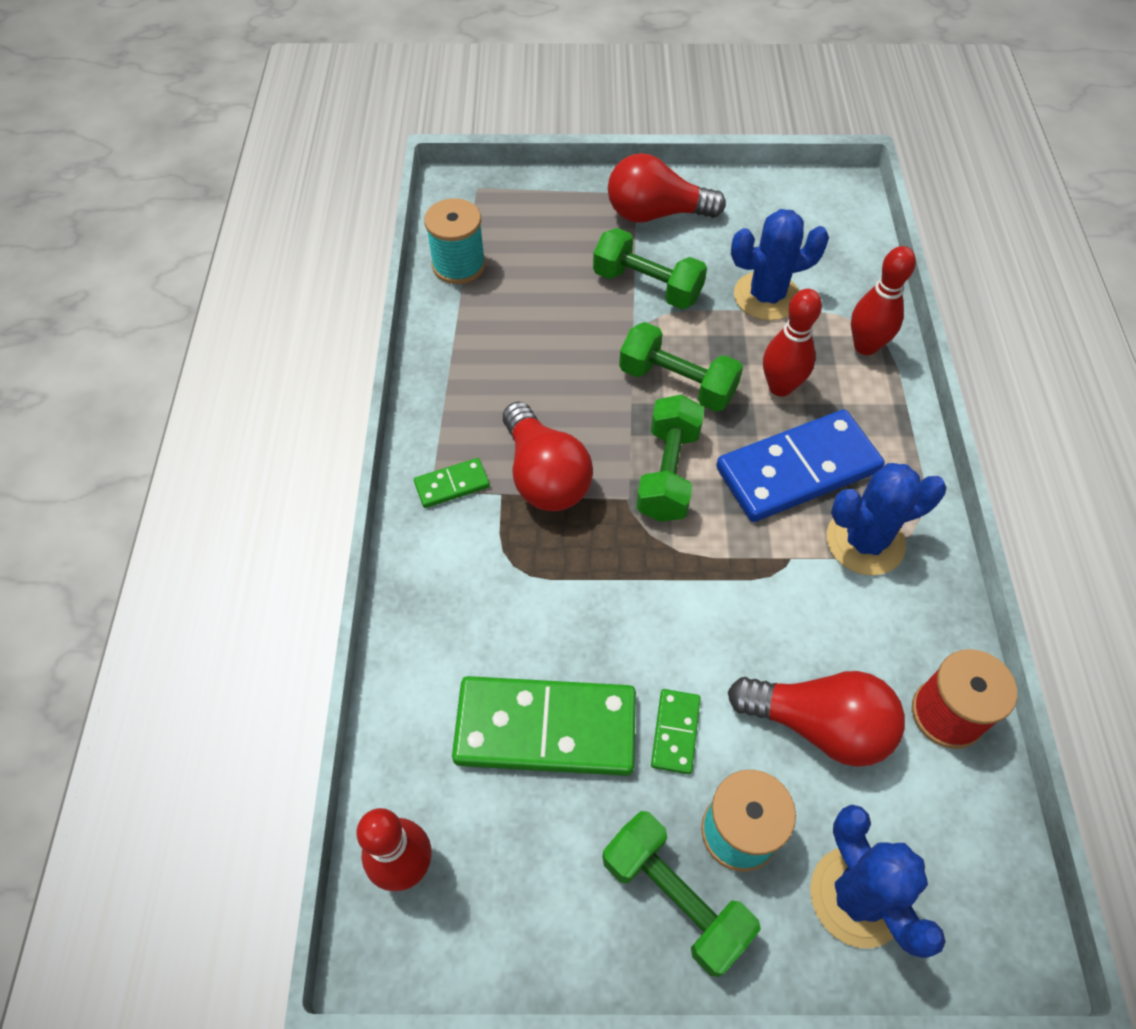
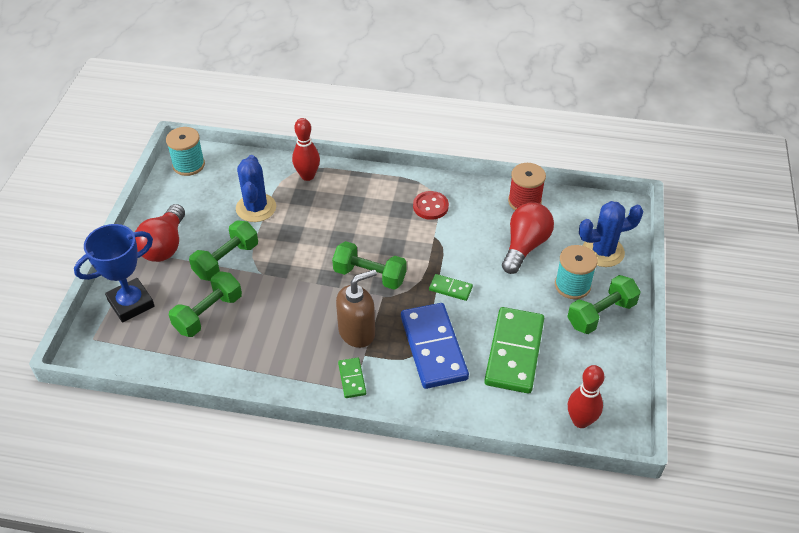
camera: 80 degrees left, 10 degrees down
turquoise spool [424,198,486,284] -> turquoise spool moved to [166,127,205,176]
red light bulb [503,402,593,511] -> brown soap dispenser [336,269,377,348]
green dumbbell [619,322,743,412] -> green dumbbell moved to [169,272,242,337]
green domino [651,689,701,774] -> green domino moved to [429,274,473,301]
blue domino [716,409,885,522] -> blue domino moved to [401,303,469,389]
red bowling pin [763,289,822,396] -> none
blue cactus [827,463,947,575] -> red button [413,191,449,220]
none -> blue trophy [74,224,154,322]

